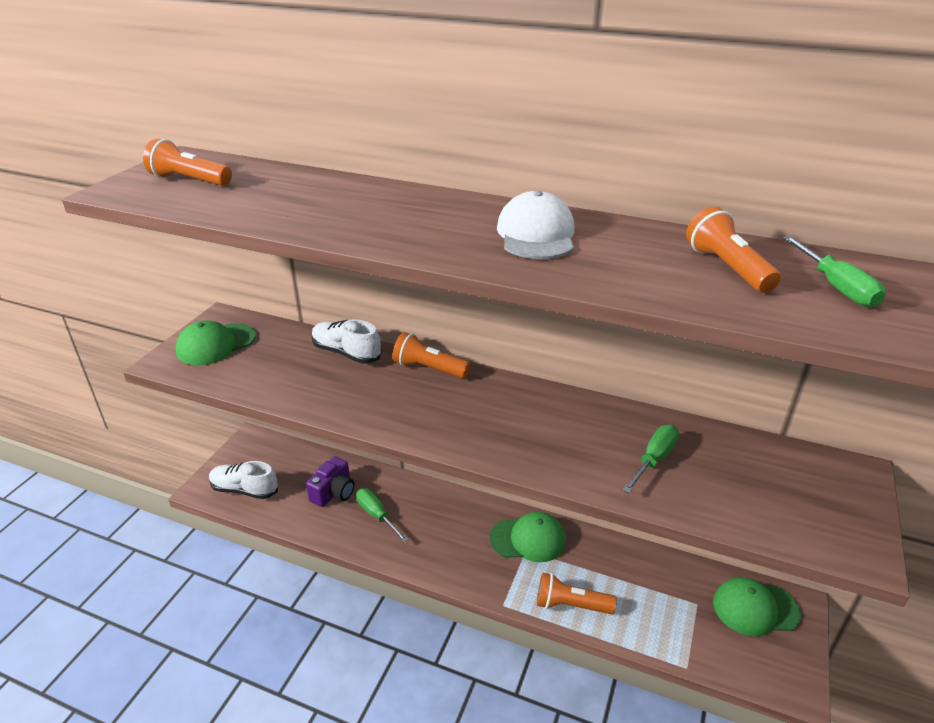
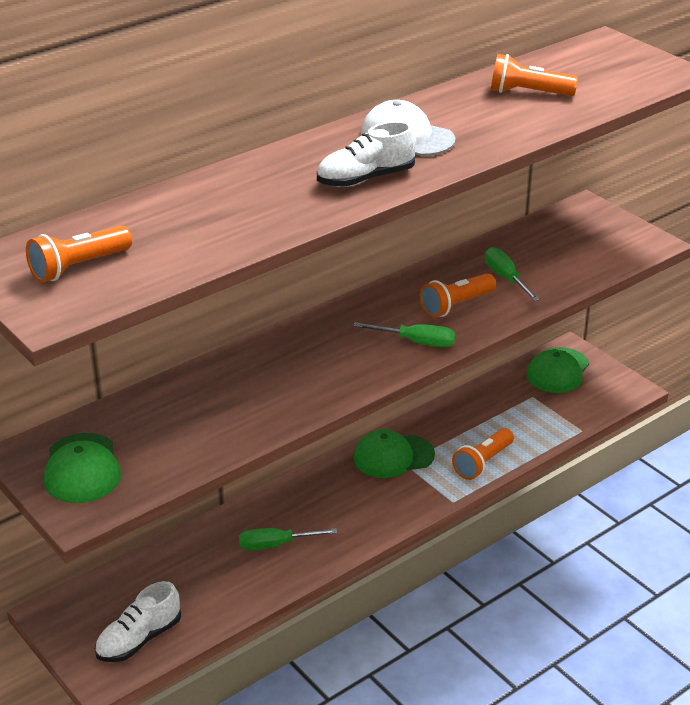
camera: 60 degrees left, 0 degrees up
purple camera [306,456,354,507] -> none
white shoe [312,320,382,364] -> white shoe moved to [317,121,416,187]
orange flashlight [392,332,470,378] -> orange flashlight moved to [420,273,496,318]
green cap [490,512,566,562] -> green cap turned 135 degrees counterclockwise [353,429,435,478]
green screwdriver [783,236,886,307] -> green screwdriver moved to [354,322,455,348]

